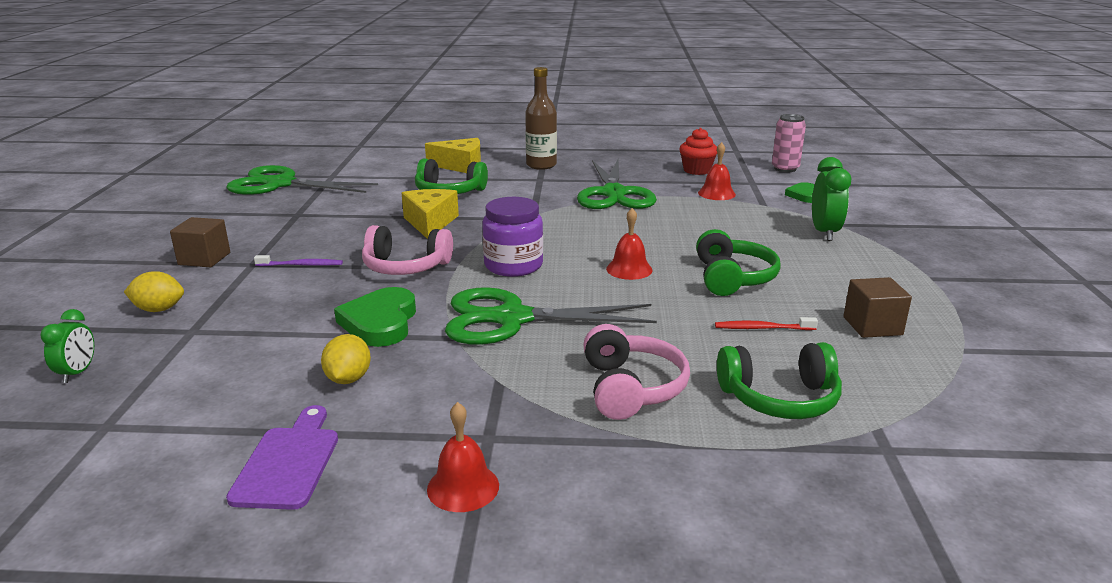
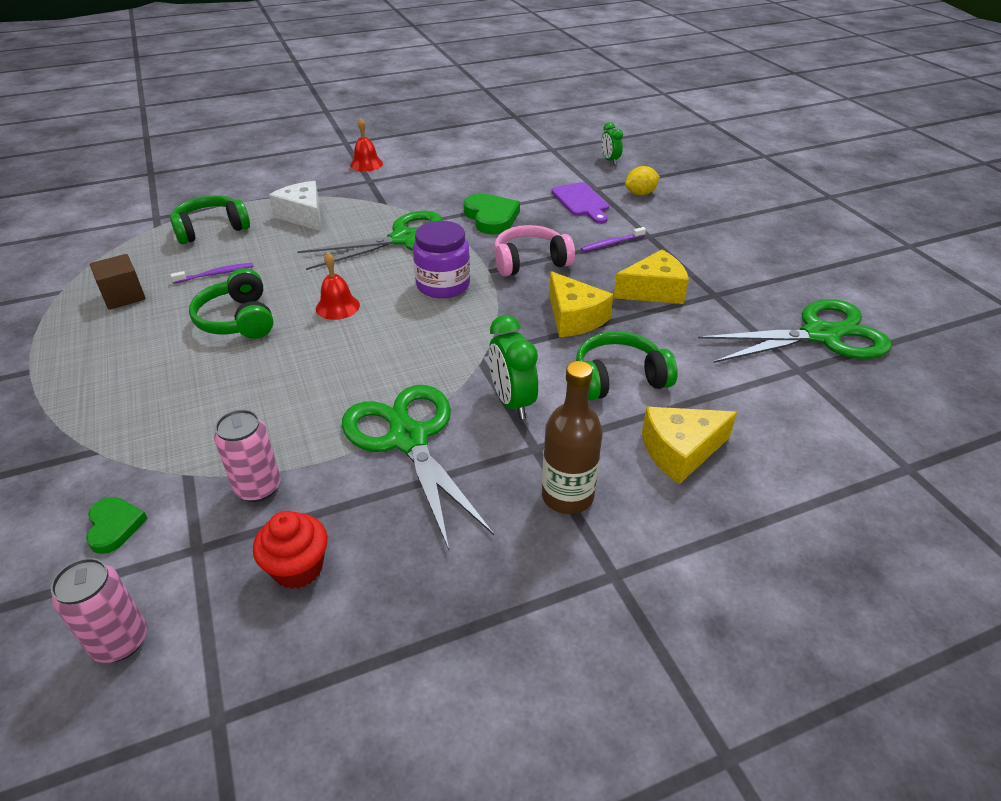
camera: 155 degrees right, 15 degrees up
brown cube [170,217,230,267] -> none
purple cutting board [226,405,338,510] -> purple cutting board moved to [551,182,609,224]
yellow lemon [321,334,371,384] -> none
pink headphones [583,324,690,420] -> white cheese [269,181,321,231]
red bell [698,142,736,200] -> pink can [214,409,281,502]
red toothbrush [715,317,818,330] -> purple toothbrush [171,263,254,283]
green clock [812,157,852,241] -> green clock moved to [489,315,538,419]
none -> yellow cheese [613,250,689,304]

